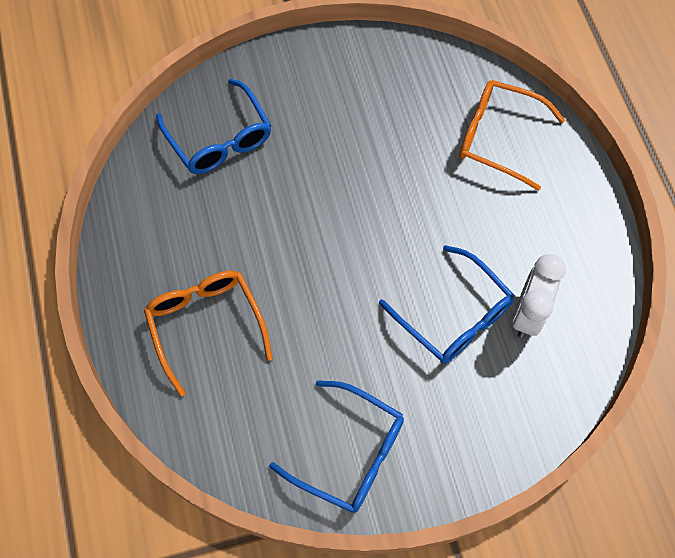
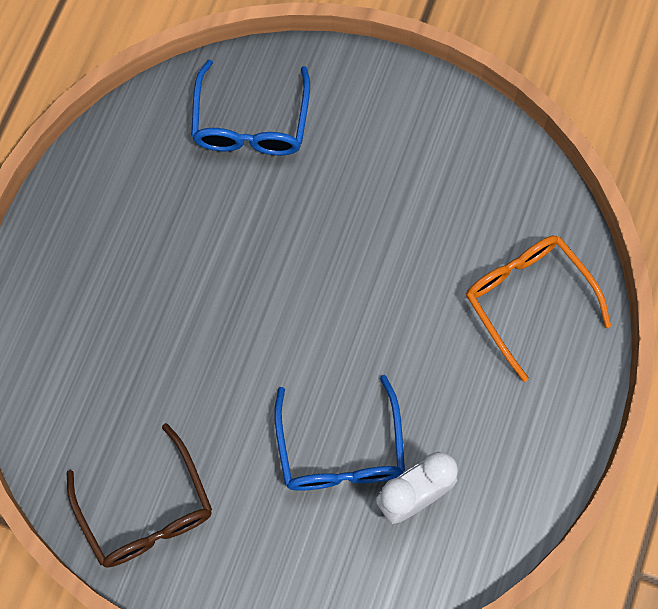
camera: 35 degrees right, 5 degrees up
orange glasses [144,271,273,396] -> none
blue glasses [269,380,404,513] -> brown glasses [67,423,212,568]

